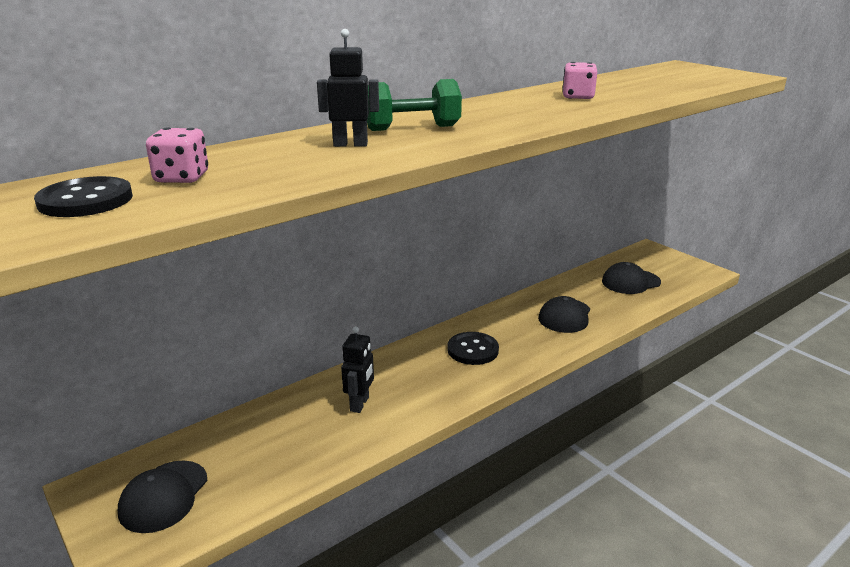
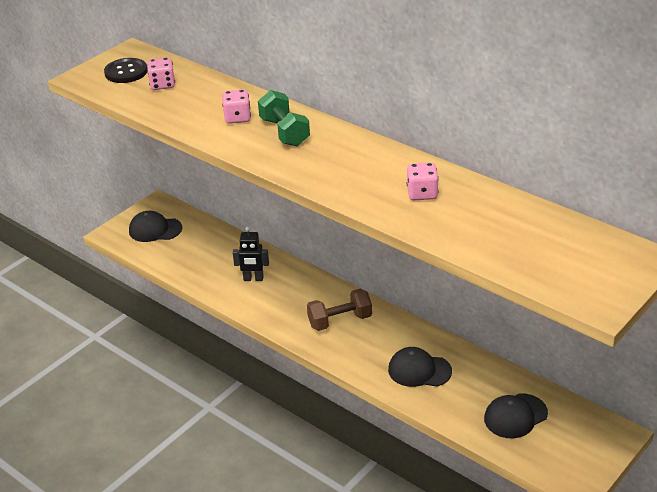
camera: 80 degrees right, 10 degrees up
black robot [317,29,379,147] -> pink dice [222,89,251,124]
black button [447,332,499,365] -> brown dumbbell [307,289,372,331]
black cap [602,262,661,294] -> black cap turned 90 degrees counterclockwise [484,393,548,438]

